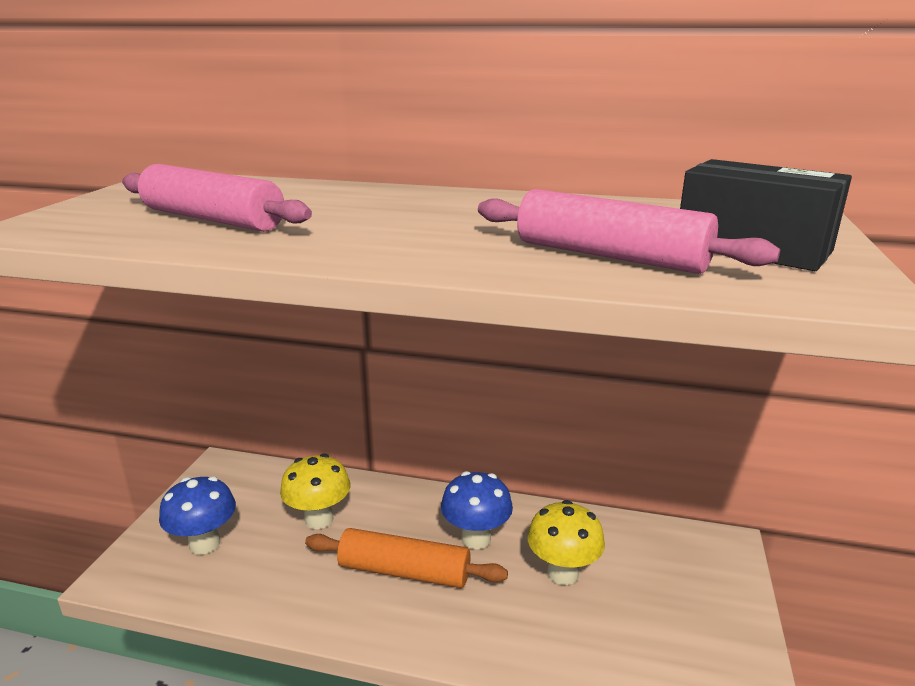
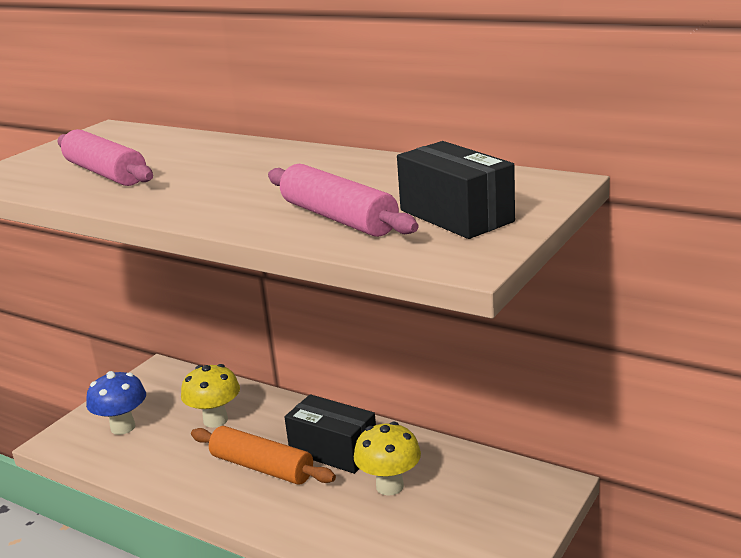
camera: 20 degrees right, 0 degrees up
blue mushroom [441,471,513,549] -> black box [285,394,376,474]

